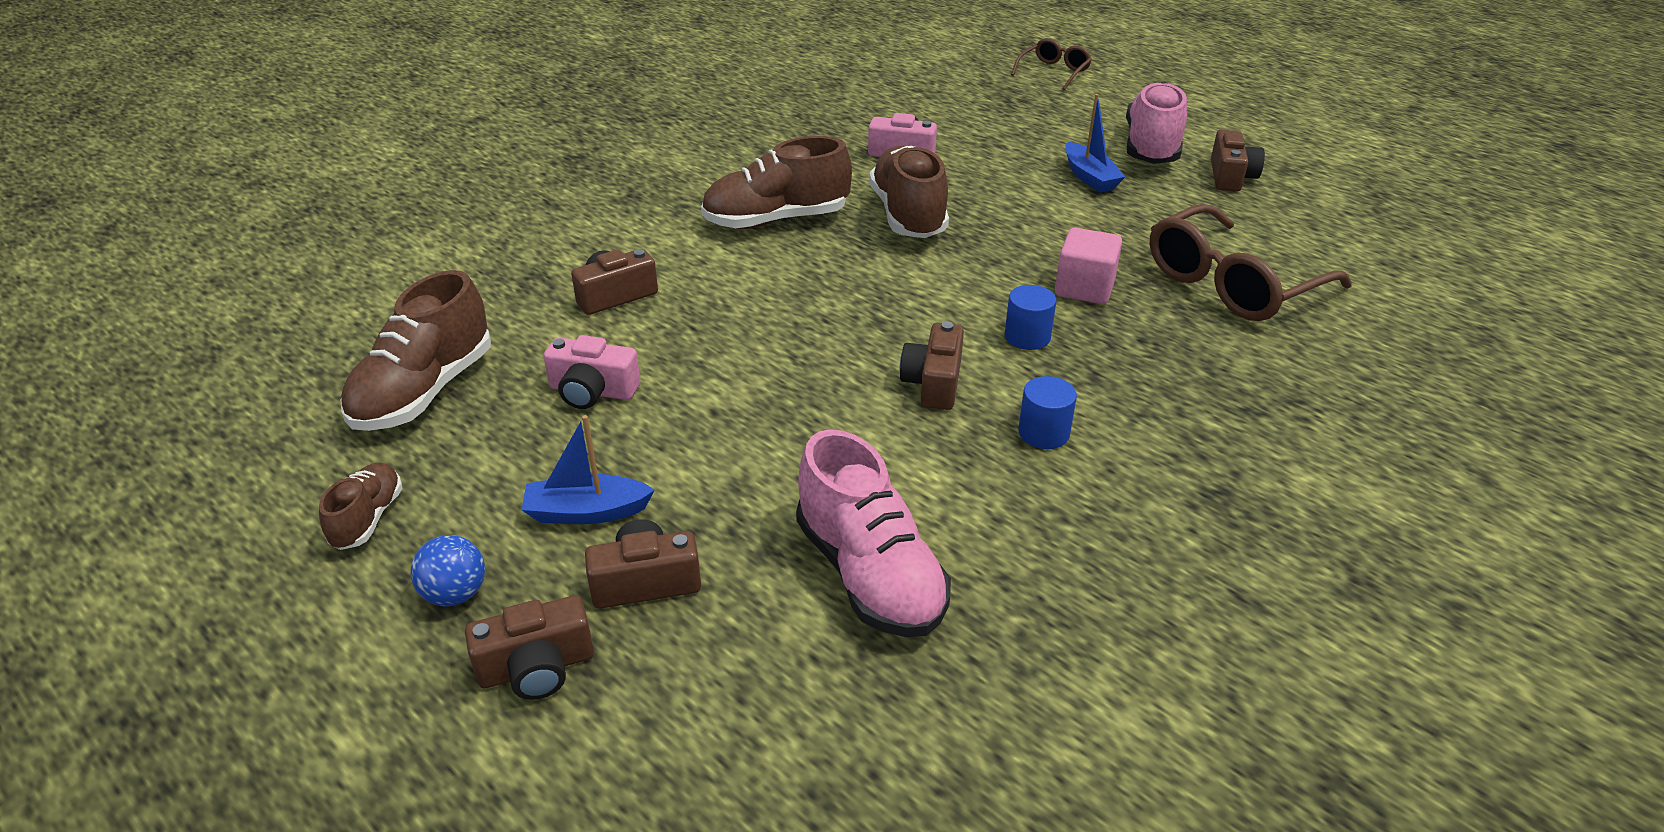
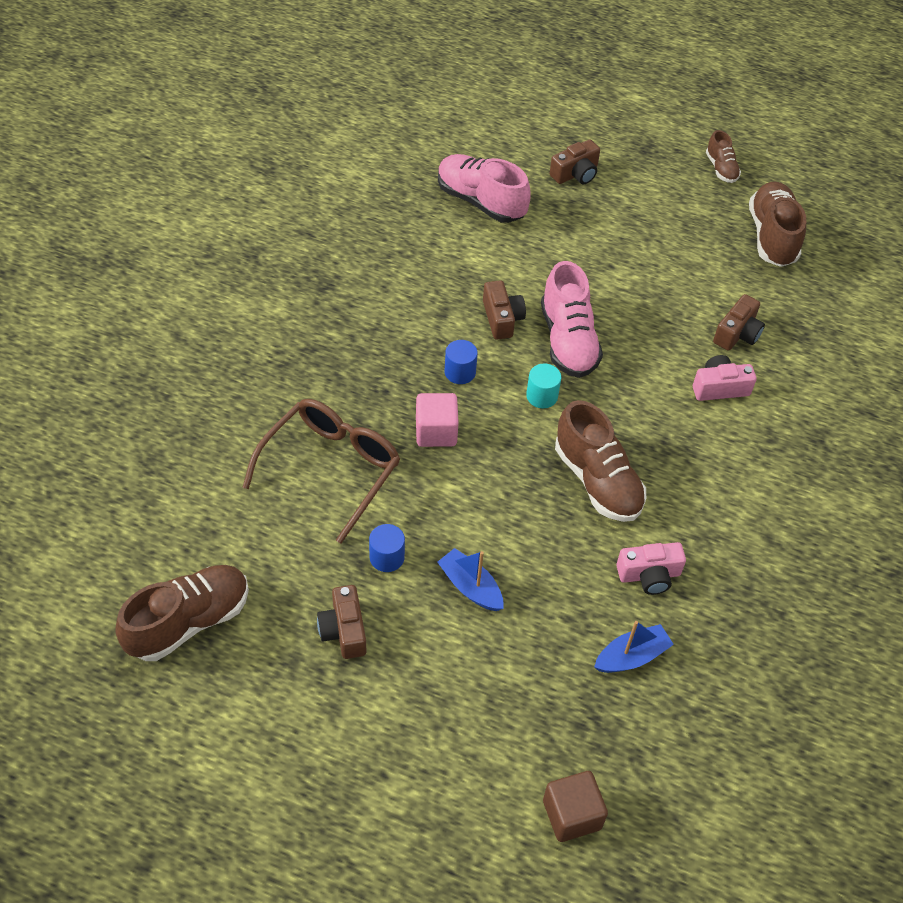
camera: 155 degrees right, 15 degrees up
blue ball [411,535,485,607] -> none
brown camera [465,595,594,700] -> none
blue boat [521,415,655,524] -> blue boat moved to [594,621,674,673]
pink camera [544,335,640,409] -> pink camera moved to [693,355,757,401]
brown shoe [701,136,852,229] -> brown shoe moved to [115,565,249,661]
brown glasses [1011,38,1092,90] -> brown cube [543,771,608,842]
blue cylinder [1018,376,1077,449] -> blue cylinder moved to [369,524,405,572]
pink shoe [1126,82,1187,164] -> pink shoe moved to [541,261,603,378]
none -> turquoise cylinder [526,363,561,408]

